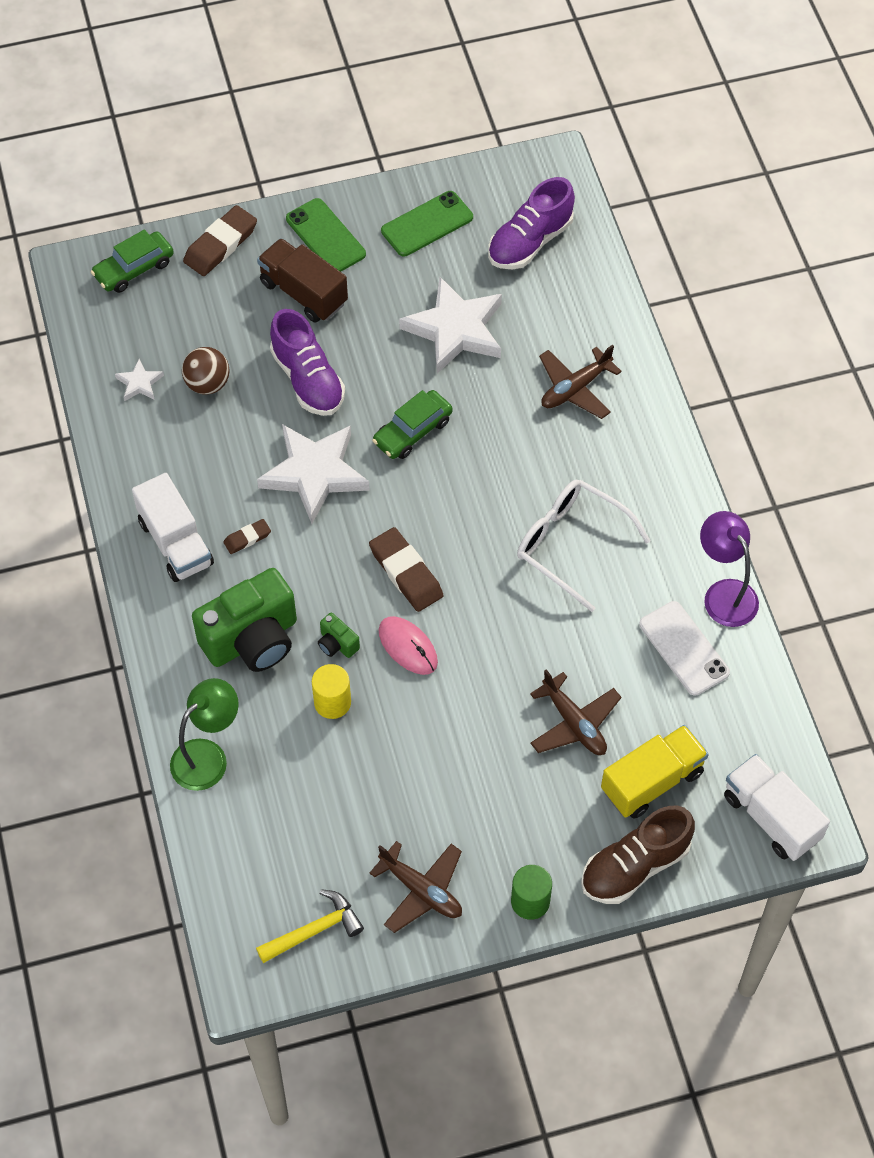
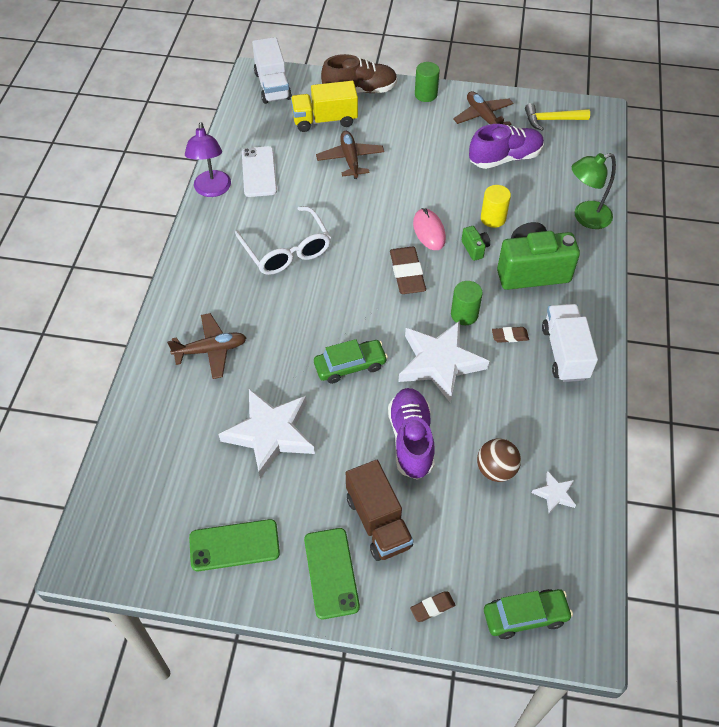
camera: 155 degrees left, 5 degrees down
brown eraser [183,205,257,276] -> brown eraser [410,591,456,622], size x0.53
purple shoe [488,177,575,269] -> purple shoe moved to [469,124,544,169]
none -> green cylinder [451,281,483,325]

